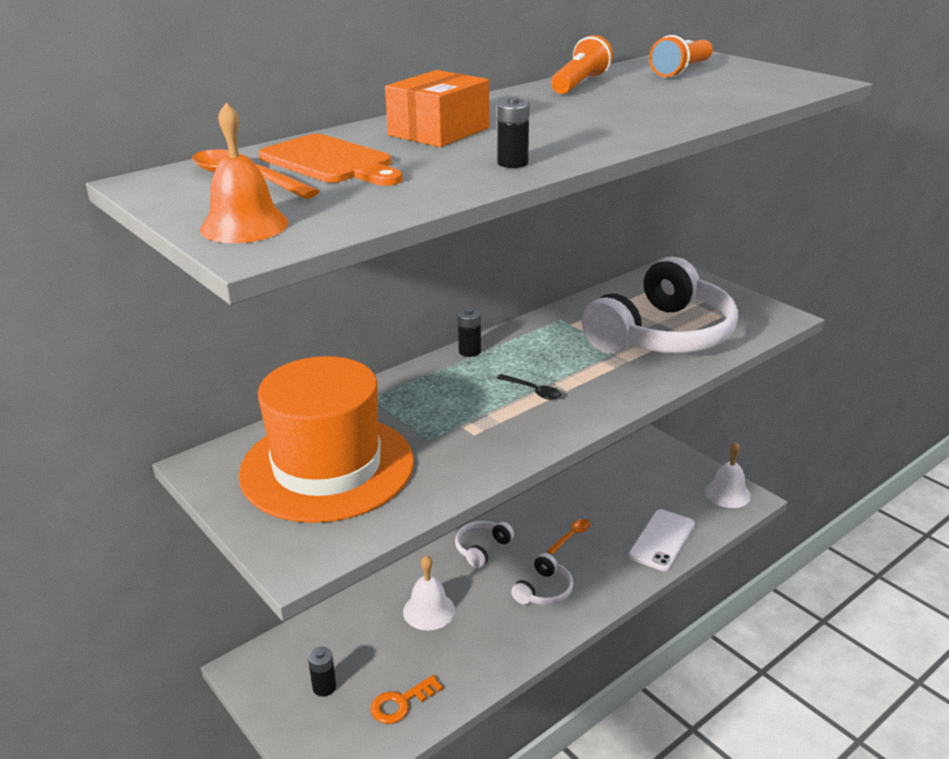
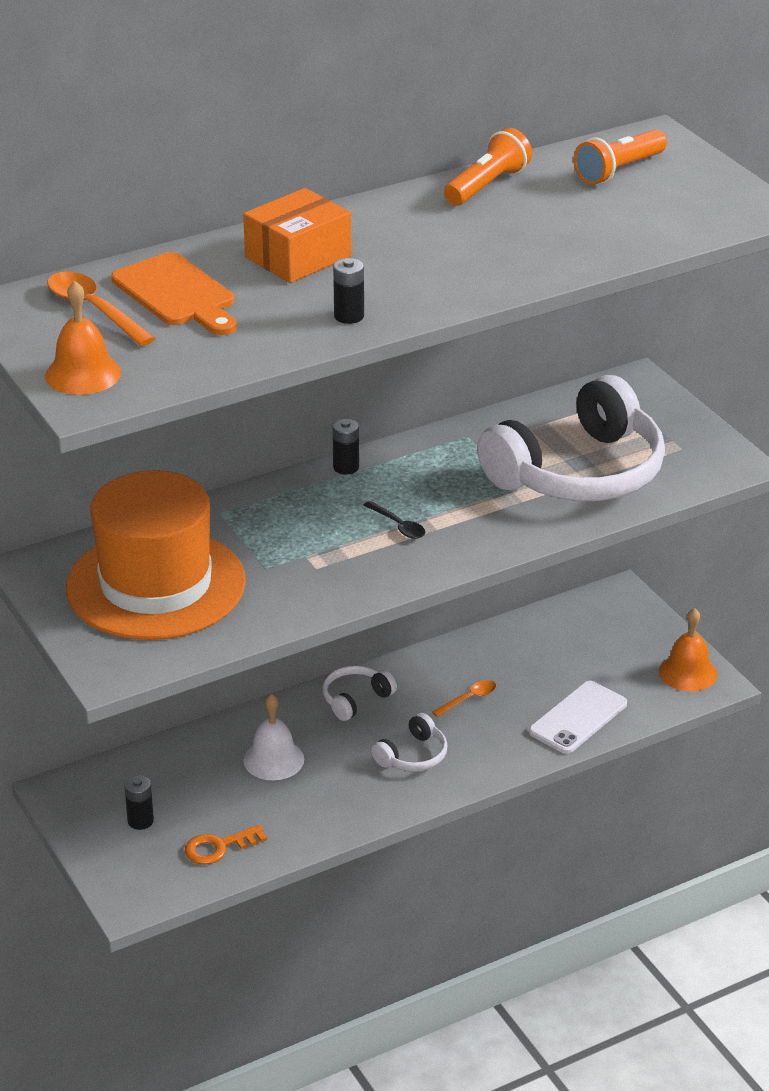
camera: 10 degrees right, 5 degrees up
white bell [705,442,751,508] -> orange bell [659,608,717,692]

